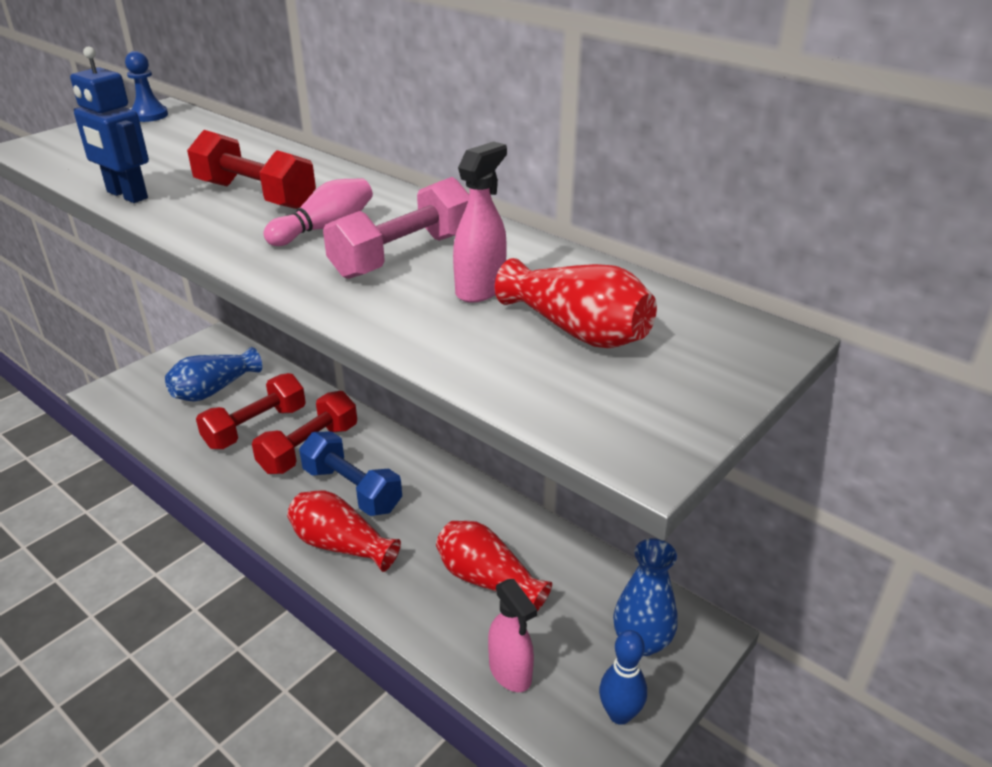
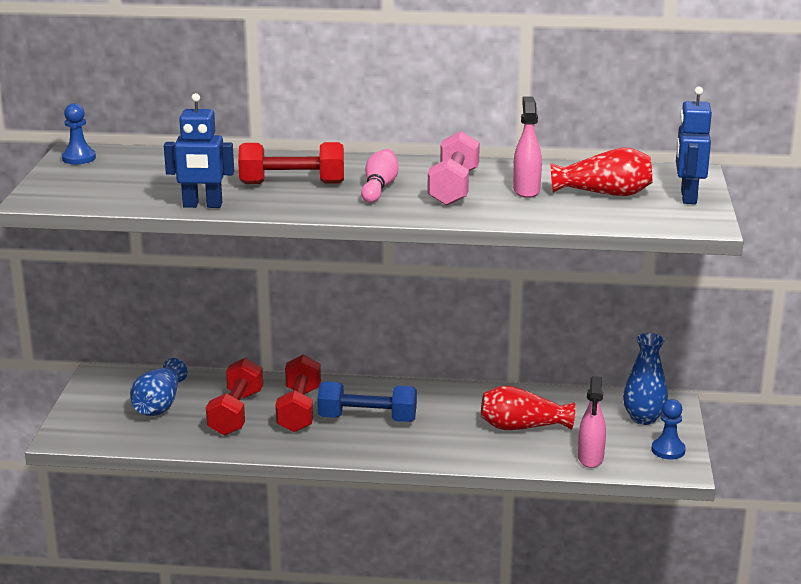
camera: 35 degrees left, 10 degrees down
red vase [287,491,401,572] -> none
pink spray bottle [488,579,537,692] -> pink spray bottle turned 75 degrees clockwise [578,376,606,468]
blue bowling pin [599,630,647,725] -> blue pawn [651,399,686,459]
none -> blue robot [676,87,712,204]

